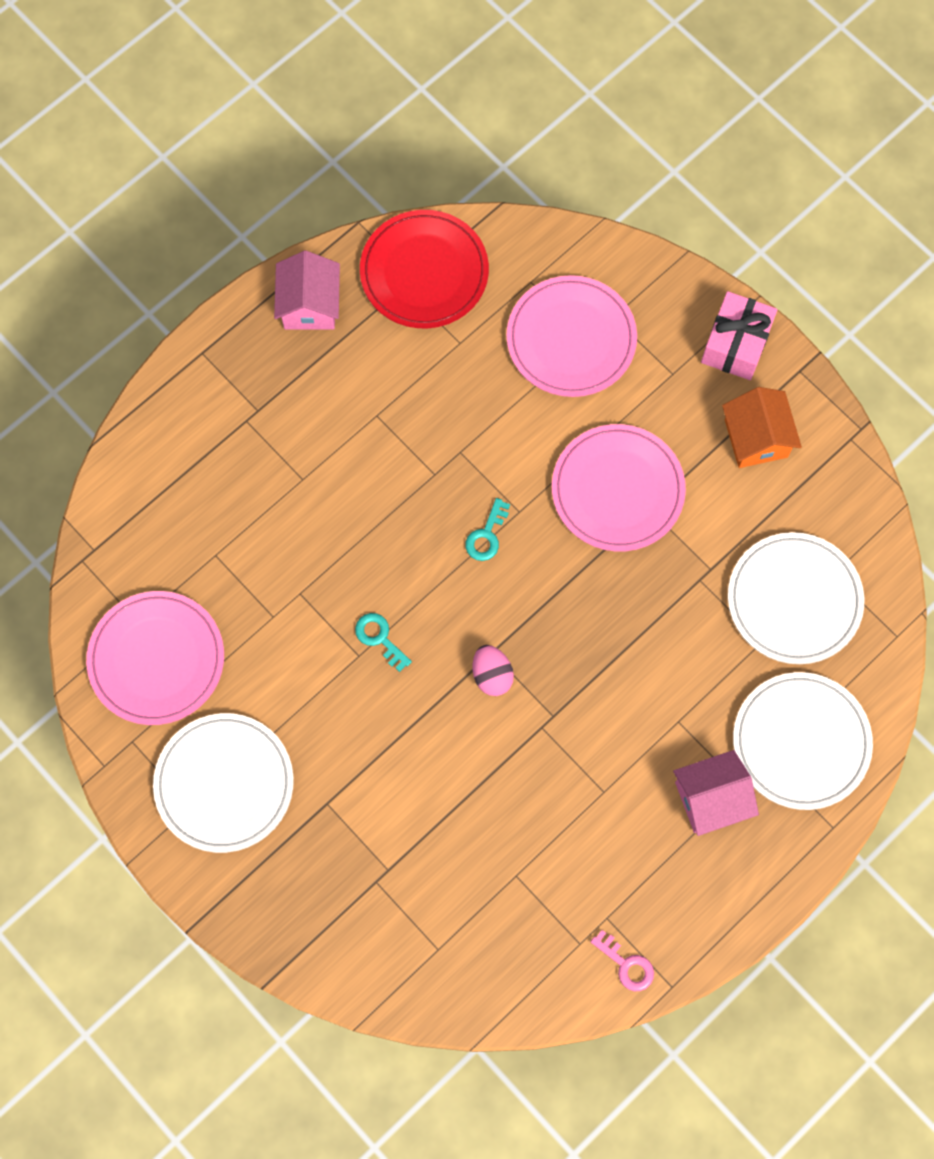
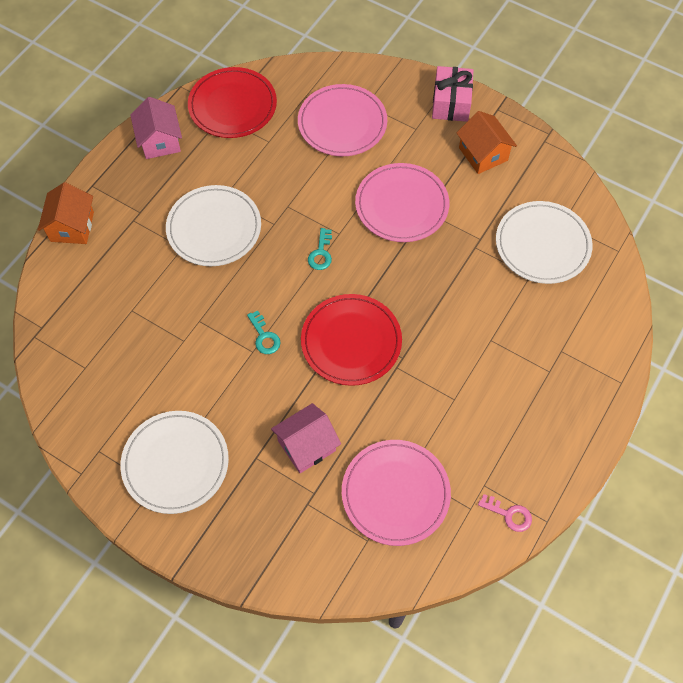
camera: 15 degrees left, 10 degrees down
pink plate [86,591,224,725] -> pink plate moved to [342,440,451,546]
turquoise key [355,613,412,672] -> turquoise key turned 150 degrees counterclockwise [247,310,281,354]
pink egg [473,645,514,696] -> red plate [301,294,402,386]
pink house [673,750,759,836] -> pink house moved to [271,403,341,473]
white plate [733,672,873,810] -> white plate moved to [166,185,261,266]
none -> orange house [38,182,94,244]

